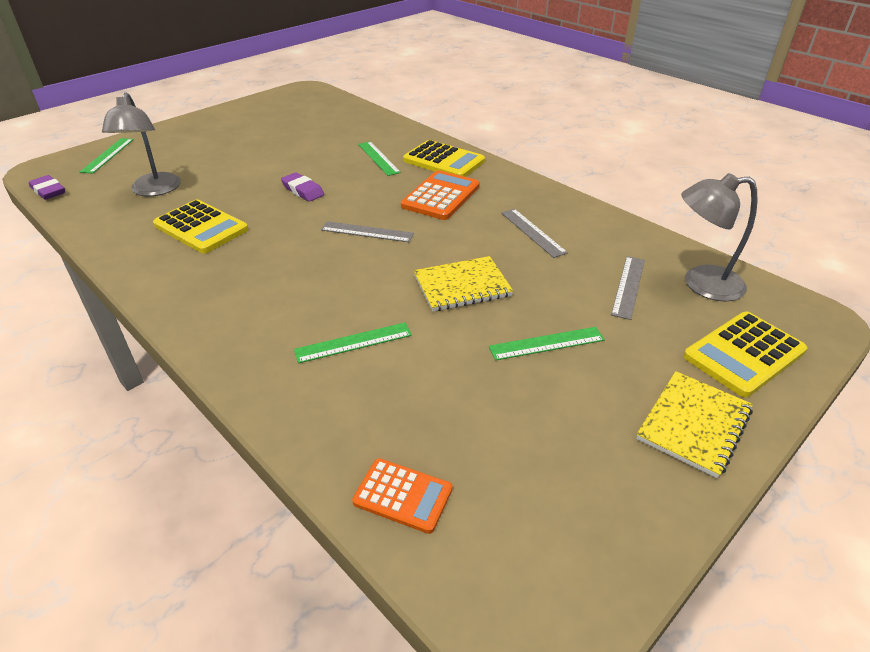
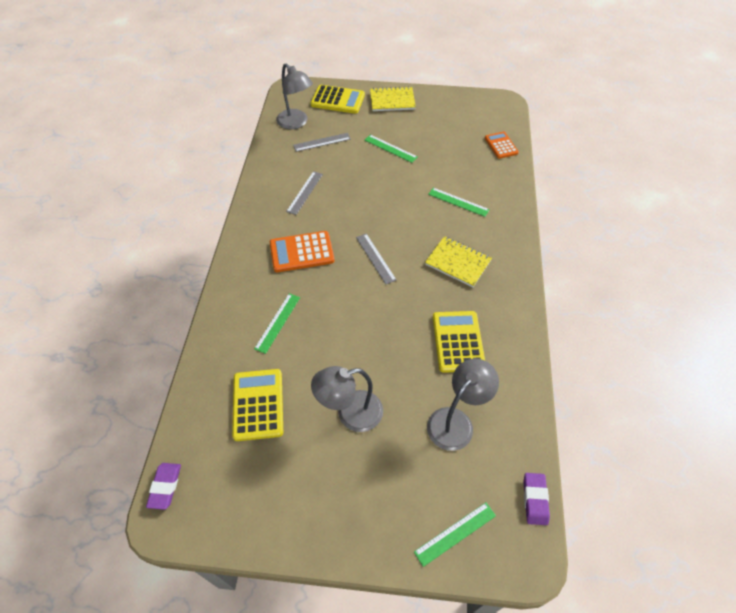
camera: 130 degrees left, 15 degrees up
purple eraser [281,172,324,202] -> purple eraser moved to [146,463,181,510]
yellow calculator [403,140,485,177] -> yellow calculator moved to [232,369,283,441]
yellow notebook [414,256,513,312] -> yellow notebook moved to [425,236,492,287]
none -> grey lamp [311,366,383,432]

